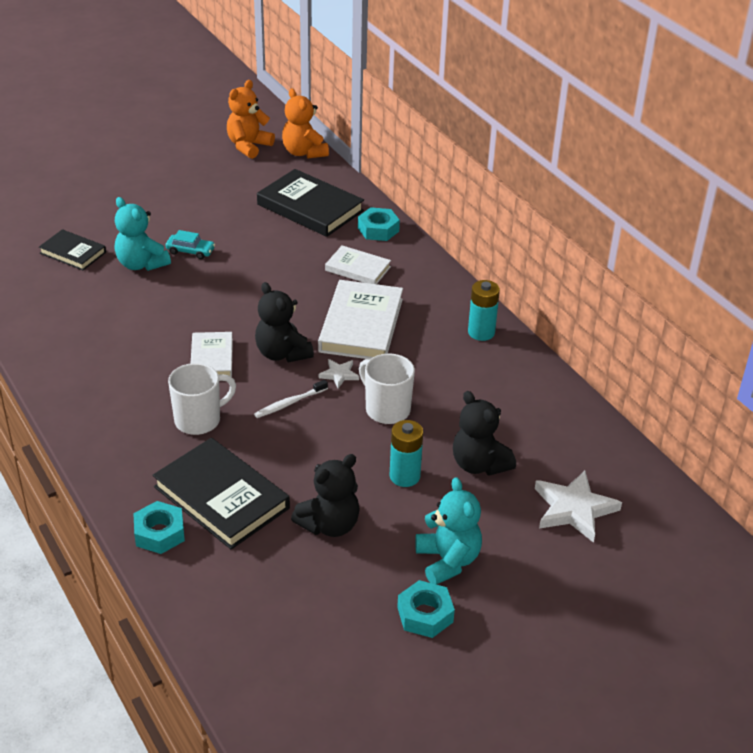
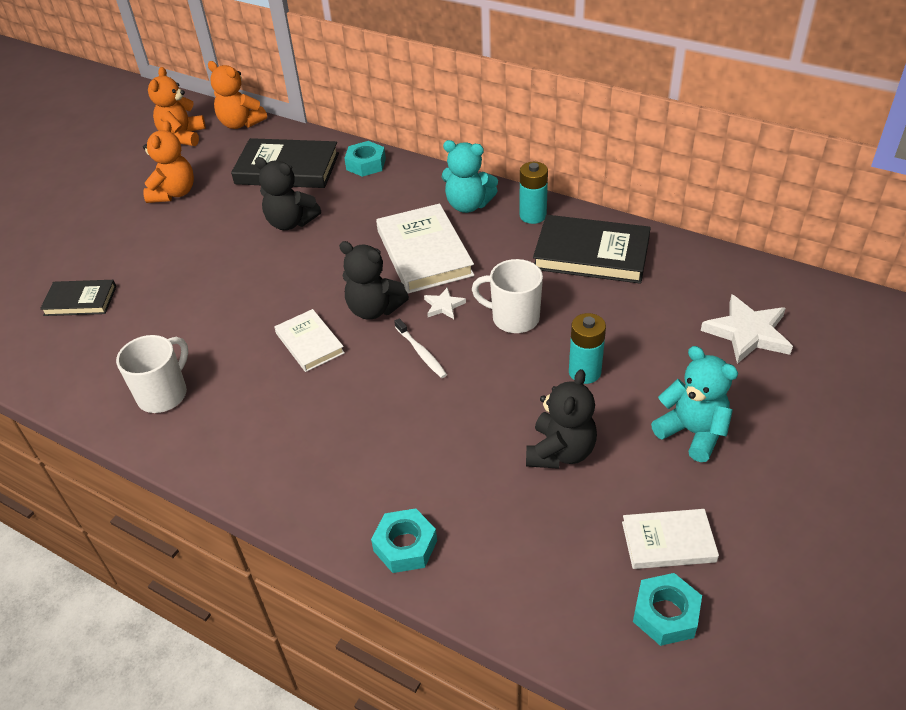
camera: 25 degrees left, 5 degrees up
turquoise teddy bear [115,197,171,271] -> turquoise teddy bear moved to [442,140,498,213]
black book [152,438,290,549] -> black book moved to [533,215,651,284]
turquoise car [166,230,215,259] -> none
white mug [168,363,236,435] -> white mug moved to [116,335,188,413]
white toothbrush [254,380,328,418] -> white toothbrush turned 60 degrees counterclockwise [394,318,447,378]
white book [325,245,391,284] -> white book moved to [622,509,719,569]
turquoise nut [397,580,455,638] -> turquoise nut moved to [633,573,702,646]
black teddy bear [453,391,516,476] -> black teddy bear moved to [255,157,321,230]
none -> orange teddy bear [143,121,194,203]

